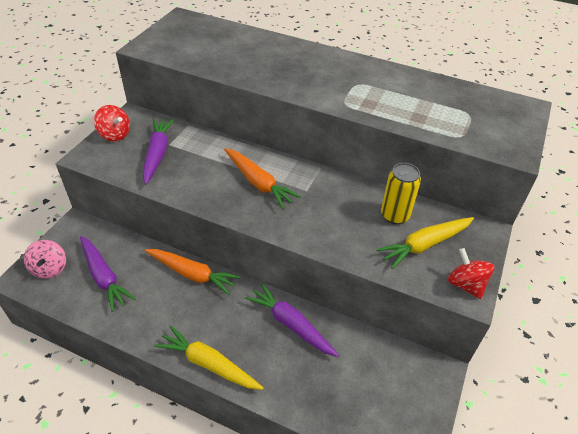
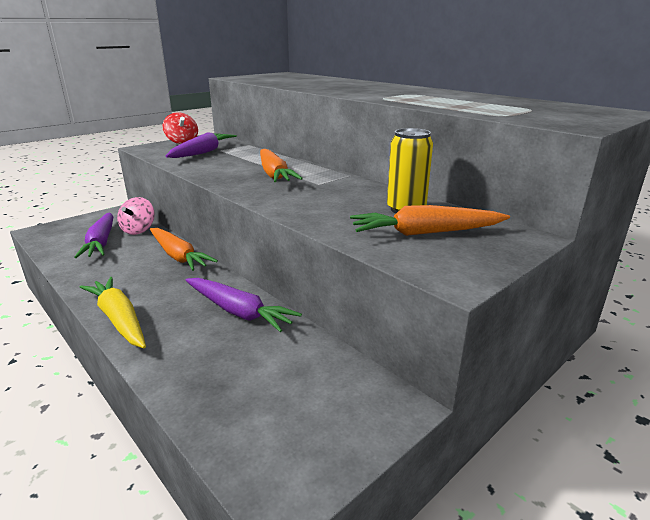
camera: 25 degrees right, 20 degrees down
pink spinning top [24,240,66,279] -> pink spinning top moved to [117,197,155,235]
purple carrot [245,283,339,357] -> purple carrot turned 150 degrees clockwise [186,278,302,332]
yellow carrot [376,217,474,269] -> orange carrot [350,205,510,236]
red spinning top [448,248,494,299] -> none

